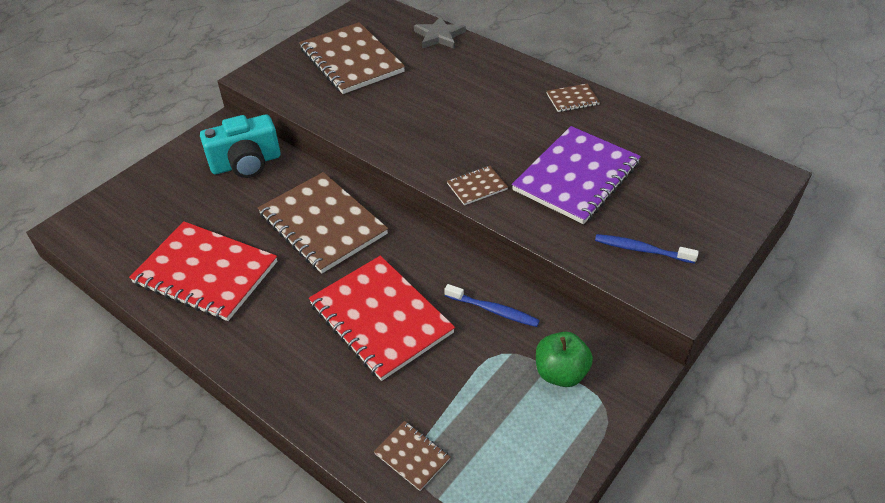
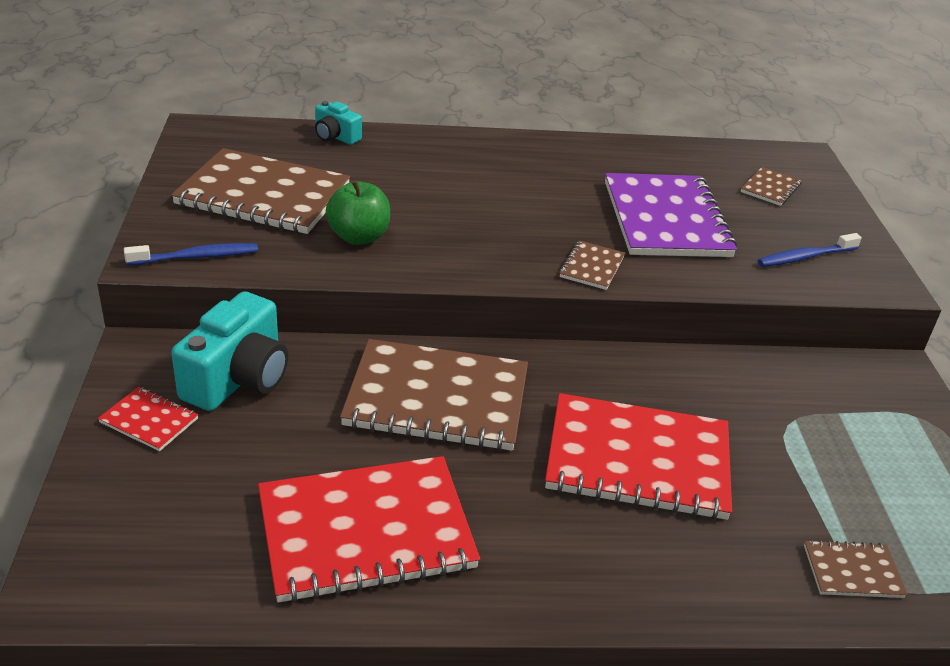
camera: 45 degrees left, 10 degrees down
grey star [414,16,466,49] -> turquoise camera [315,101,362,145]
blue toothbrush [445,284,540,327] -> blue toothbrush moved to [124,243,258,265]
green apple [536,332,593,387] -> green apple moved to [326,180,390,245]
brown notebook [547,84,600,112] -> brown notebook moved to [741,167,802,206]
none -> red notebook [98,387,198,451]

